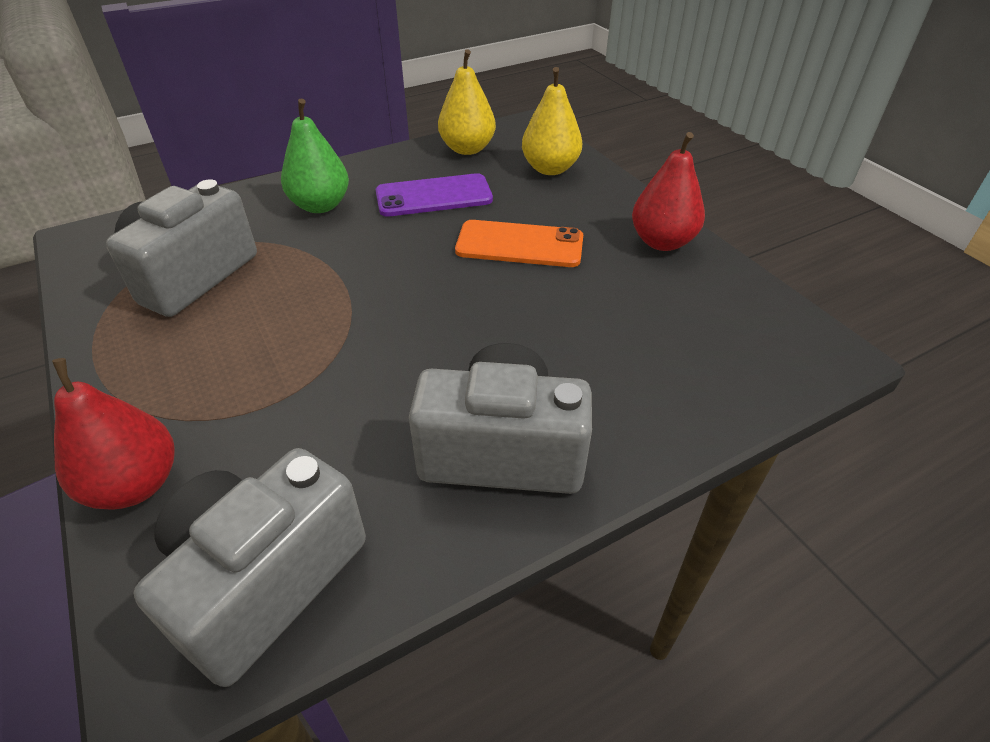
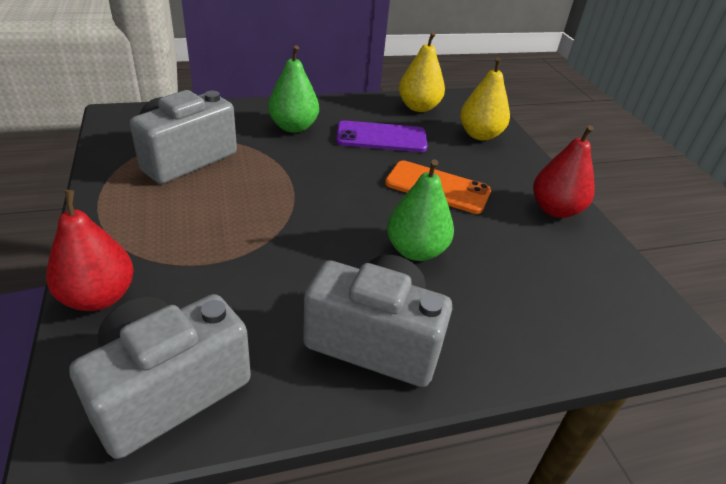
camera: 10 degrees right, 5 degrees down
none -> green pear [387,159,454,261]

